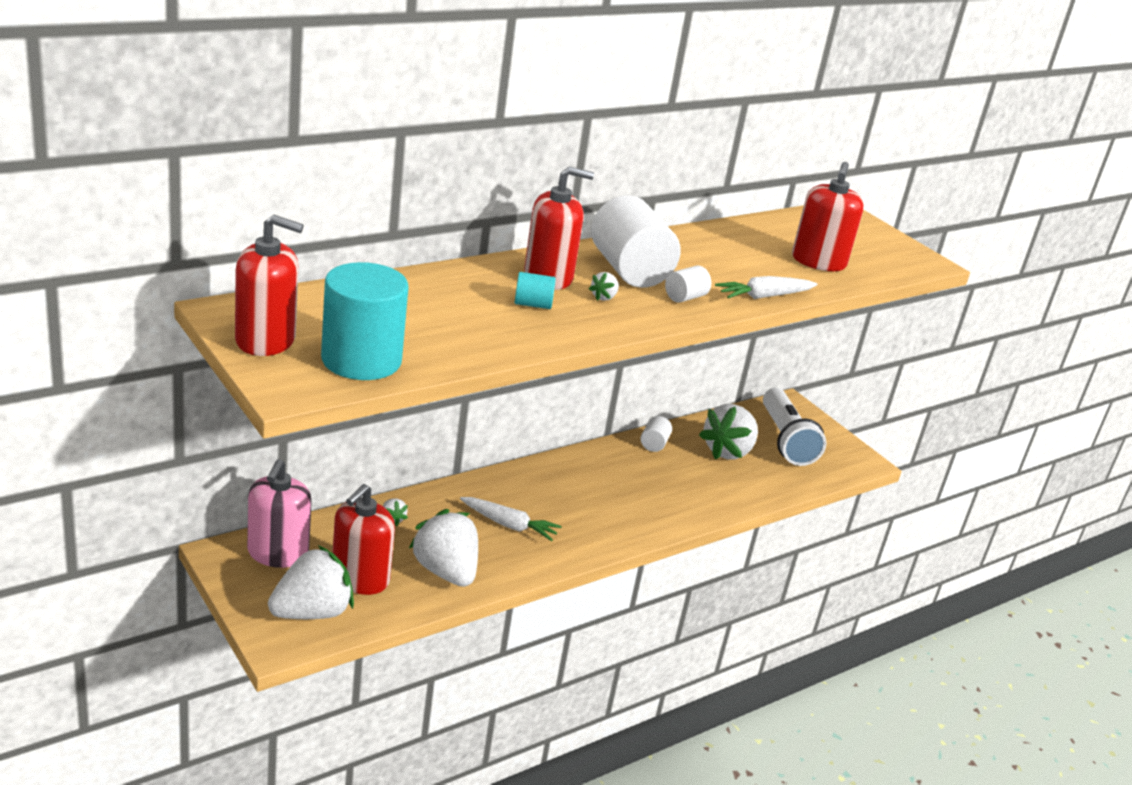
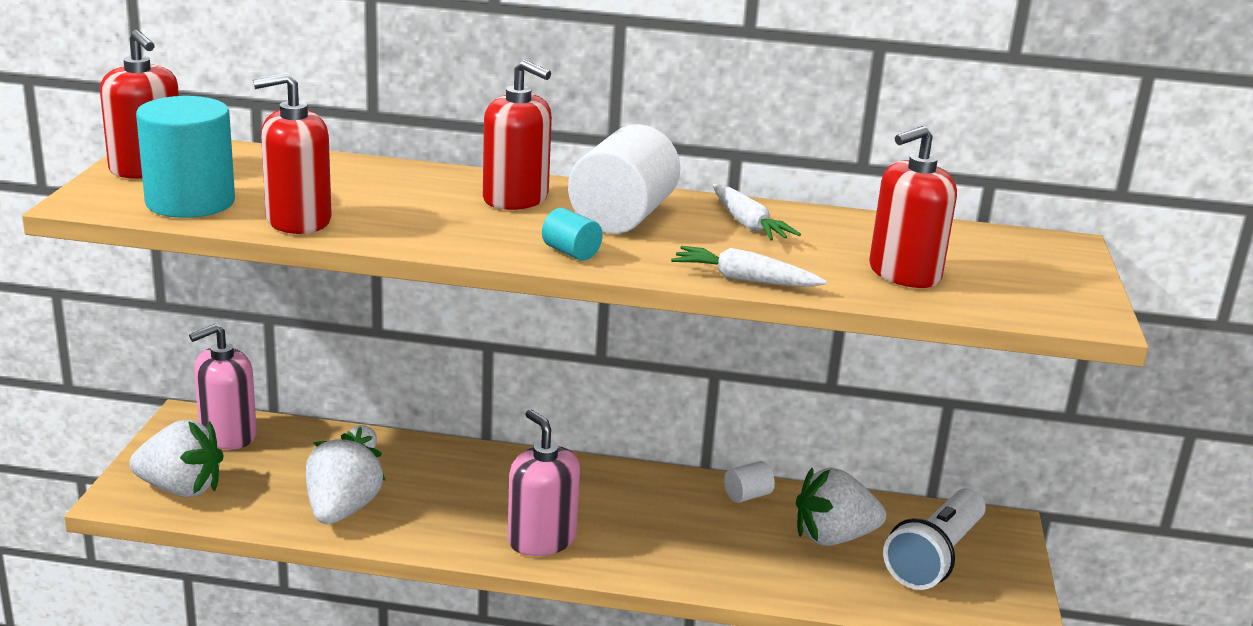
camera: 45 degrees right, 5 degrees down
red soap dispenser [333,484,395,595] -> red soap dispenser moved to [253,73,332,234]
white carrot [460,497,562,541] -> white carrot moved to [712,184,801,241]
turquoise cylinder [514,272,556,309] -> turquoise cylinder moved to [542,208,603,261]
white strawberry [589,272,619,301] -> none
white cylinder [665,265,711,303] -> none
none -> pink soap dispenser [507,409,580,556]

